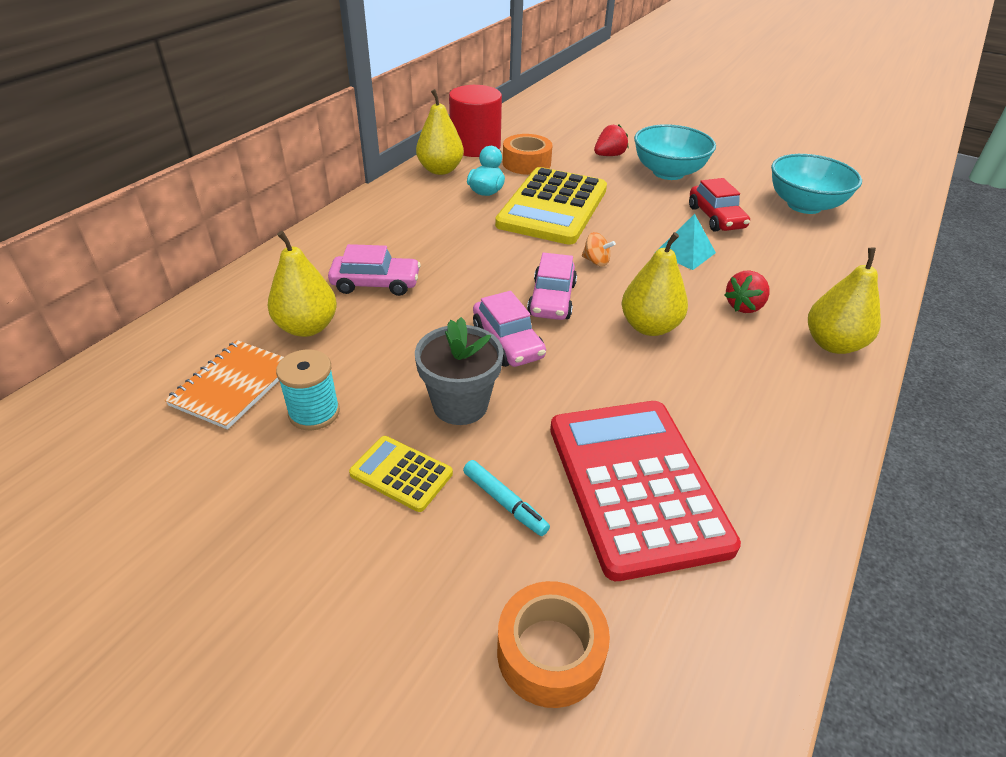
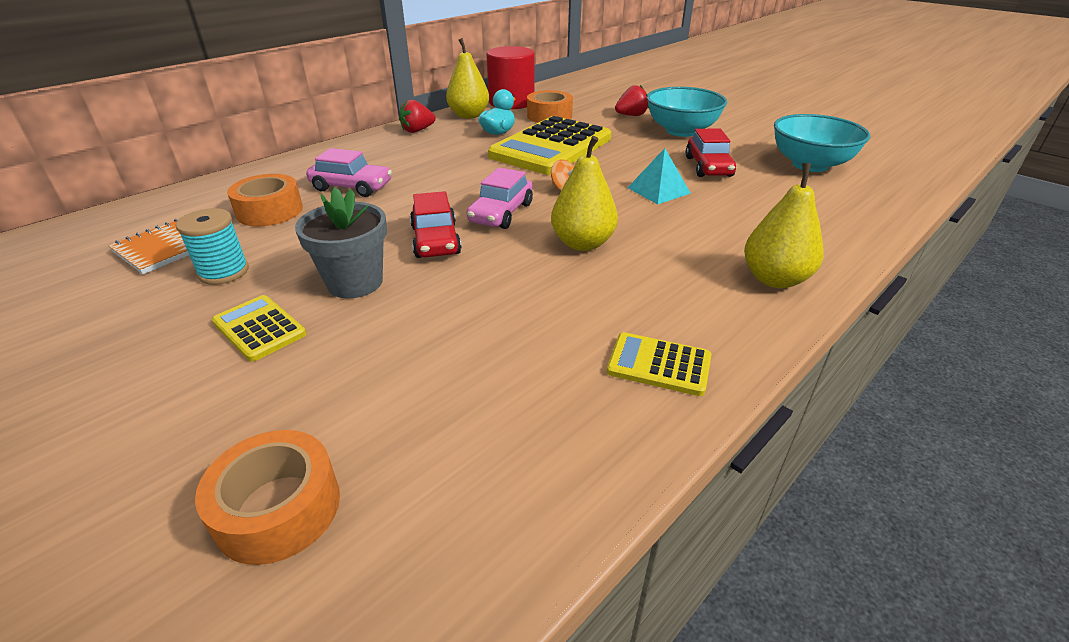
camera: 15 degrees right, 5 degrees down
yellow pear [268,231,337,337] -> orange tape [227,174,303,226]
turquoise marker [463,460,550,536] -> none
pink car [473,291,546,367] -> red car [410,191,462,258]
red calculator [550,401,741,581] -> none
red strawberry [724,270,770,313] -> red strawberry moved to [399,100,436,133]
none -> yellow calculator [607,332,711,396]

